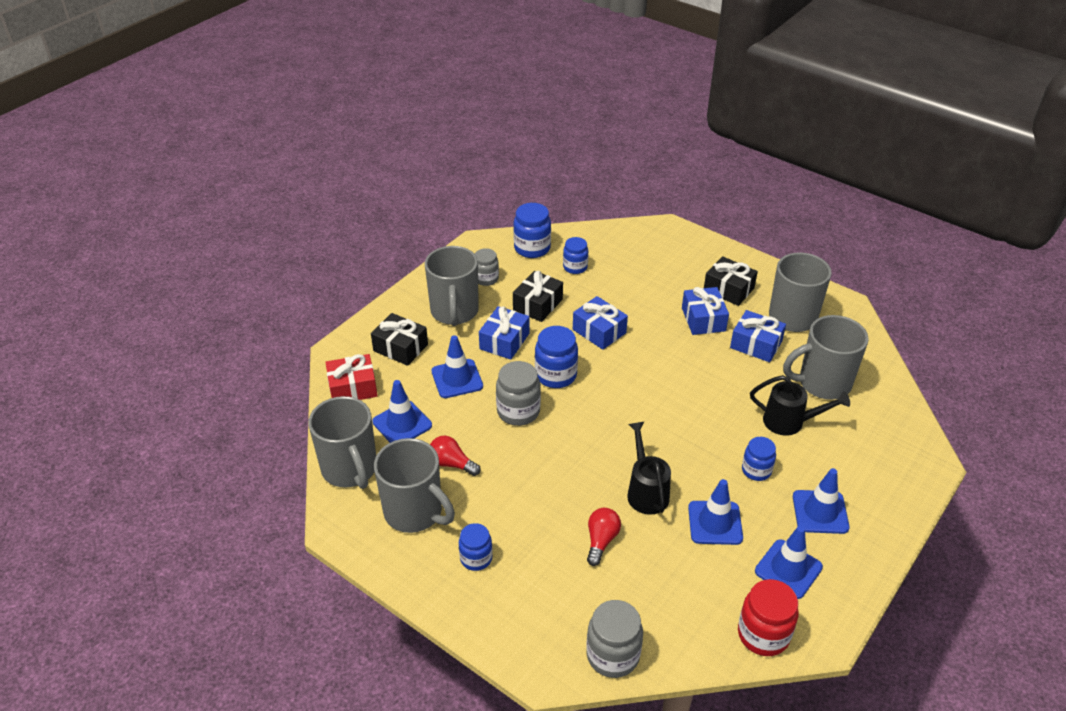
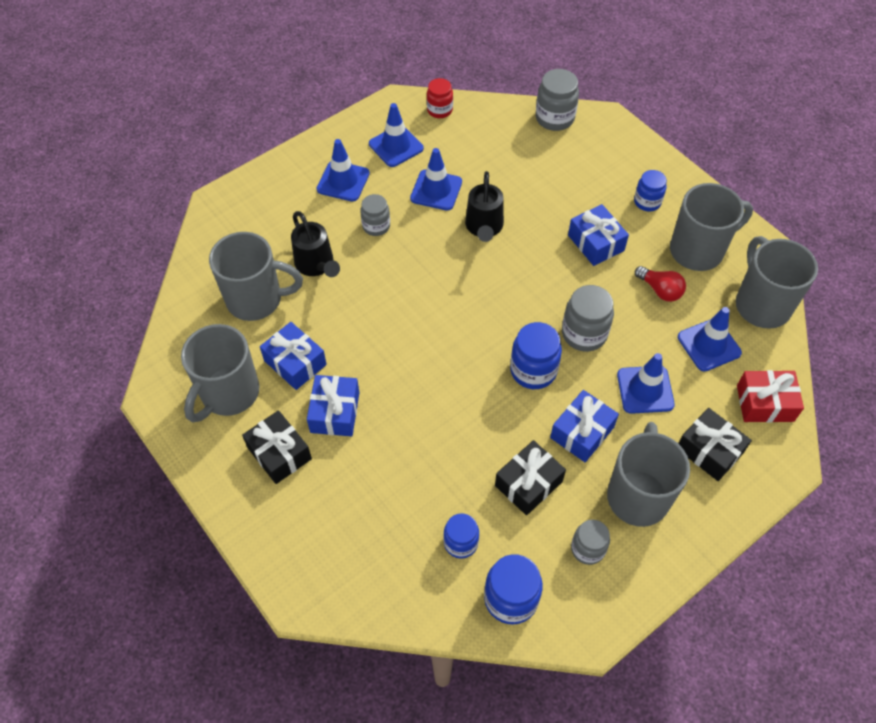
camera: 165 degrees left, 15 degrees up
grey mug [374,438,455,533] -> grey mug turned 105 degrees clockwise [670,183,753,271]
blue gift [573,296,628,350] -> blue gift moved to [568,204,629,266]
red light bulb [587,508,621,566] -> none
red jar [738,579,798,656] -> red jar [427,78,453,118], size x0.66
blue jar [742,437,776,481] -> grey jar [360,194,390,236]
black watering can [750,375,850,436] -> black watering can turned 150 degrees counterclockwise [291,211,340,277]

